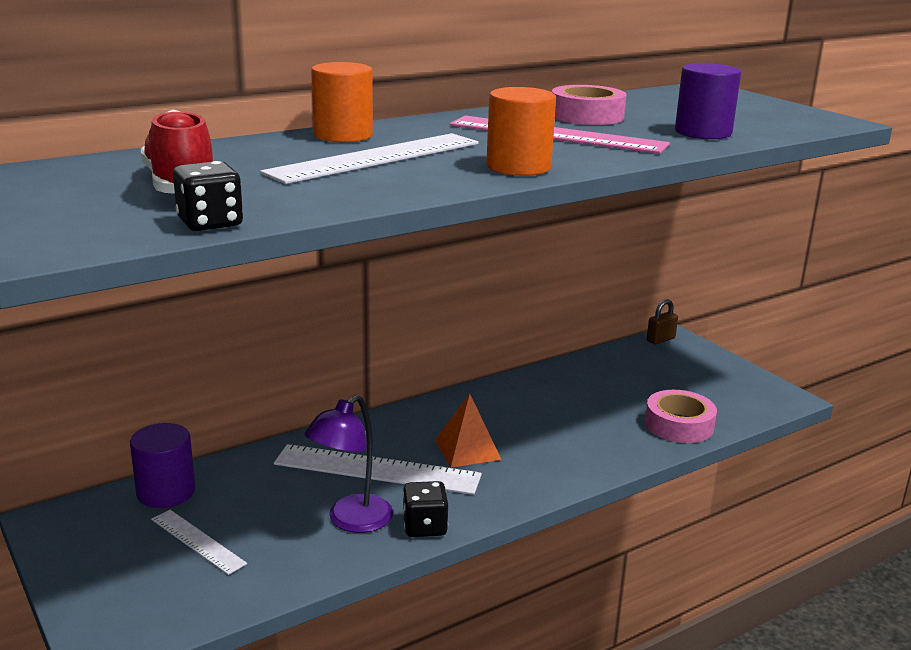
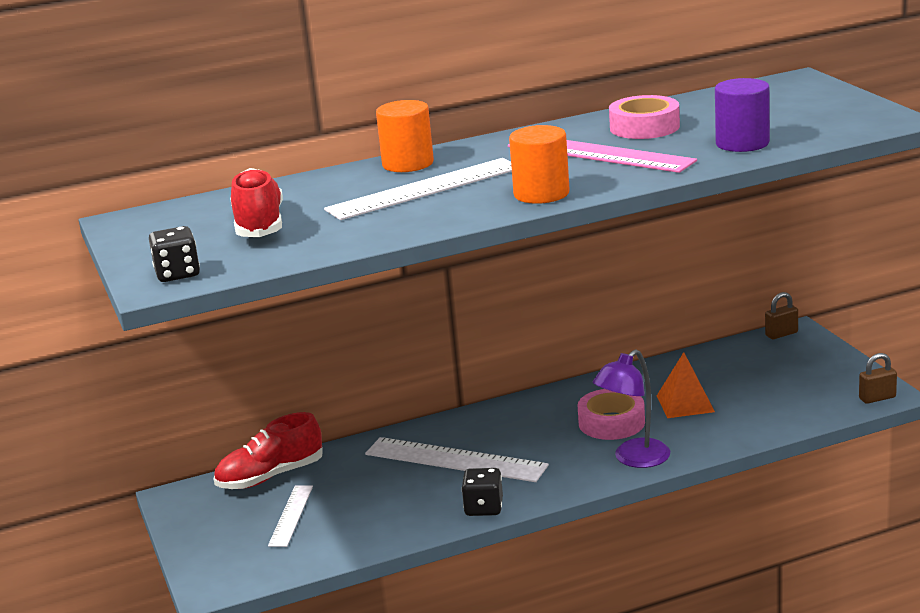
camera: 15 degrees right, 0 degrees up
purple cylinder [130,423,195,508] -> red shoe [214,412,323,489]
white ruler [151,510,247,575] -> white ruler turned 45 degrees clockwise [268,486,313,547]
black dice [173,161,243,231] -> black dice moved to [149,226,200,282]
purple lamp [304,395,393,533] -> purple lamp moved to [593,350,670,468]
orange pyramid [435,394,501,468] -> orange pyramid moved to [657,352,715,418]
pink tape [645,390,717,443] -> pink tape moved to [578,389,645,440]
none -> brown padlock [859,353,897,404]

